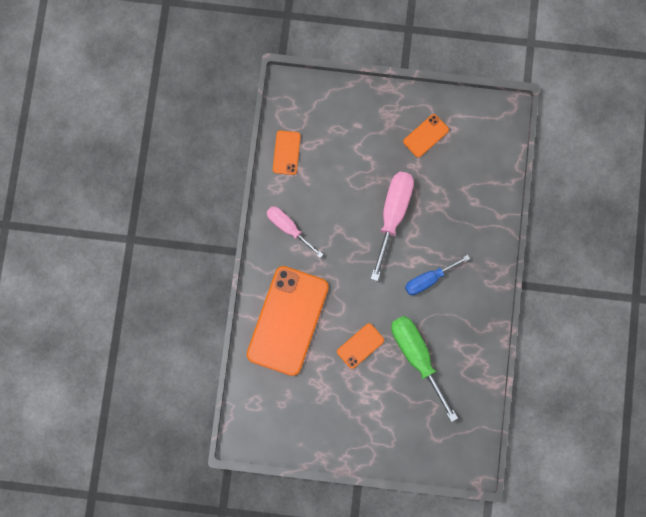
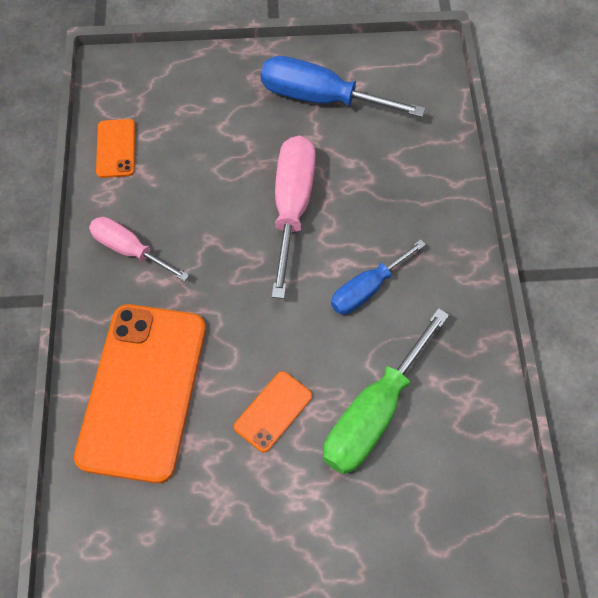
camera: 10 degrees left, 15 degrees down
green screwdriver [391,316,458,422] -> green screwdriver turned 105 degrees counterclockwise [323,308,449,474]
orange phone [403,114,449,158] -> blue screwdriver [261,56,425,117]

